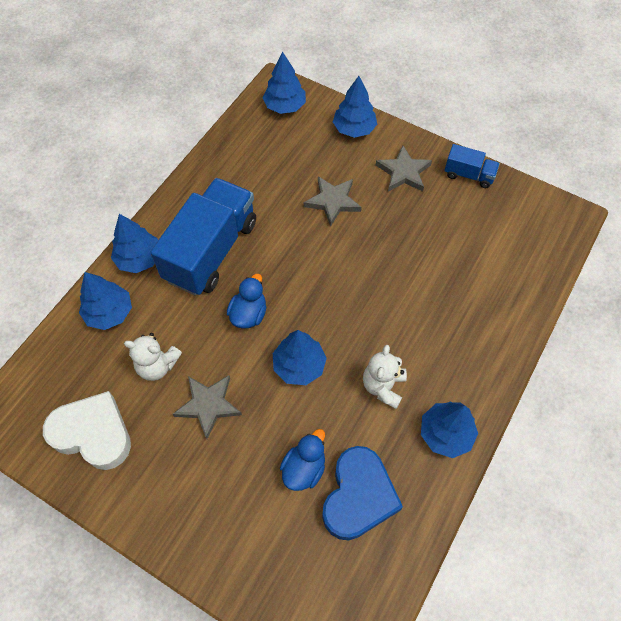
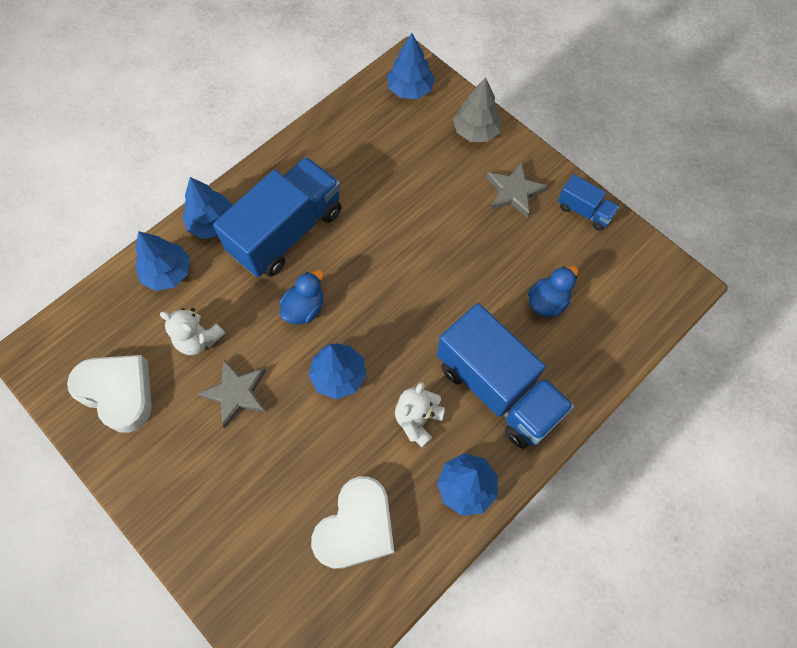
camera: 15 degrees right, 5 degrees up
blue duck [280,429,325,491] -> blue duck moved to [528,266,578,317]
grey star [304,176,362,227] -> none
blue heart [322,446,403,540] -> white heart [311,476,394,569]
blue tree [333,76,377,138] -> grey tree [453,77,502,142]
none -> blue truck [437,303,574,449]

